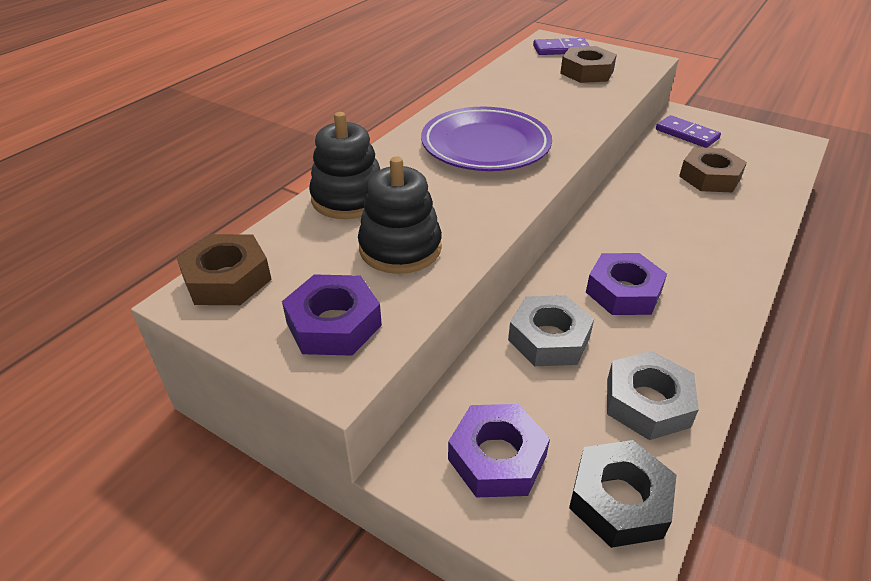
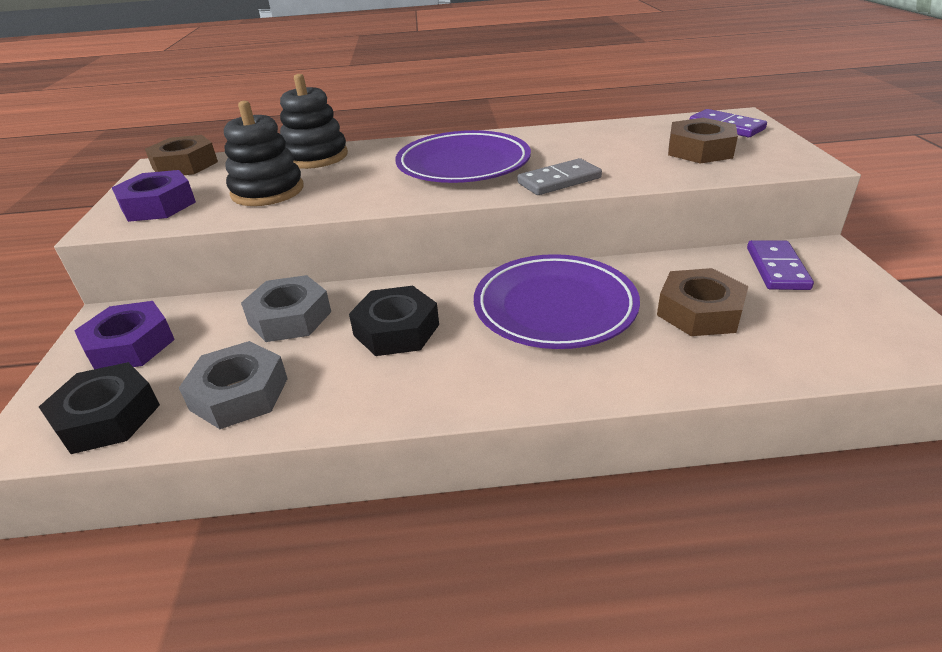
camera: 55 degrees right, 5 degrees down
purple nut [586,253,667,315] -> black nut [349,286,439,356]
none -> purple plate [474,254,640,349]
none -> grey domino [517,158,602,195]

